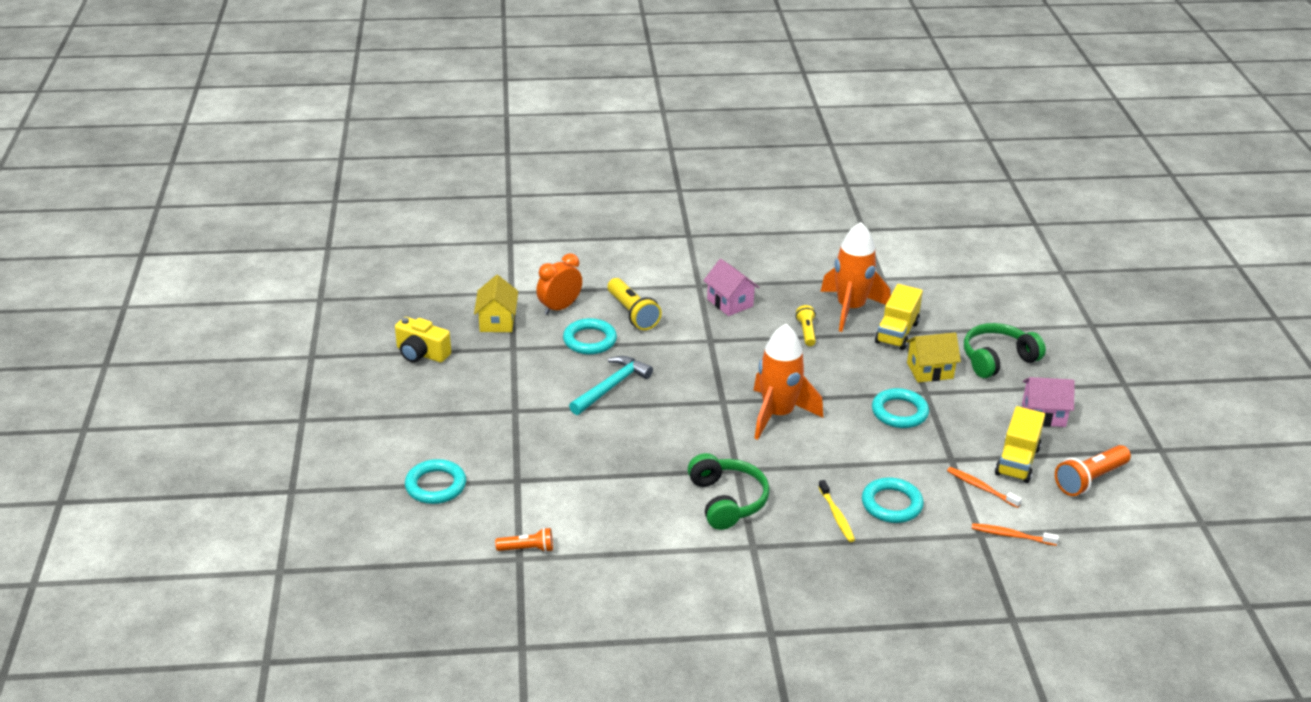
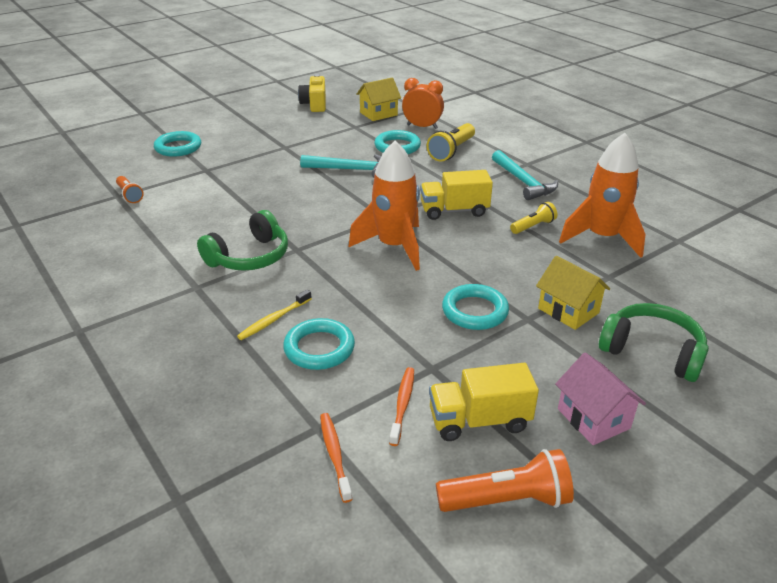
camera: 60 degrees right, 0 degrees up
pink house [703,259,759,316] -> turquoise hammer [492,150,558,200]
yellow truck [875,284,923,350] -> yellow truck moved to [420,170,493,220]
orange flashlight [1055,445,1131,496] -> orange flashlight turned 150 degrees clockwise [436,449,574,512]

